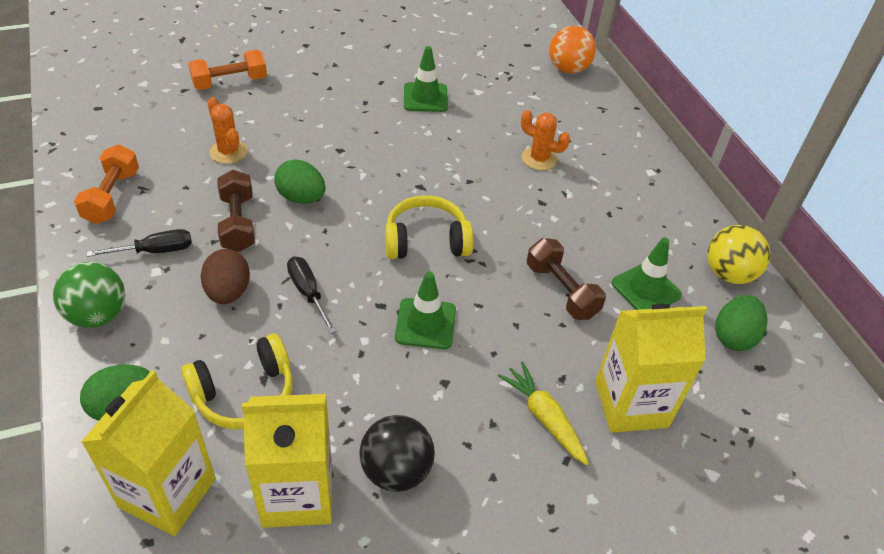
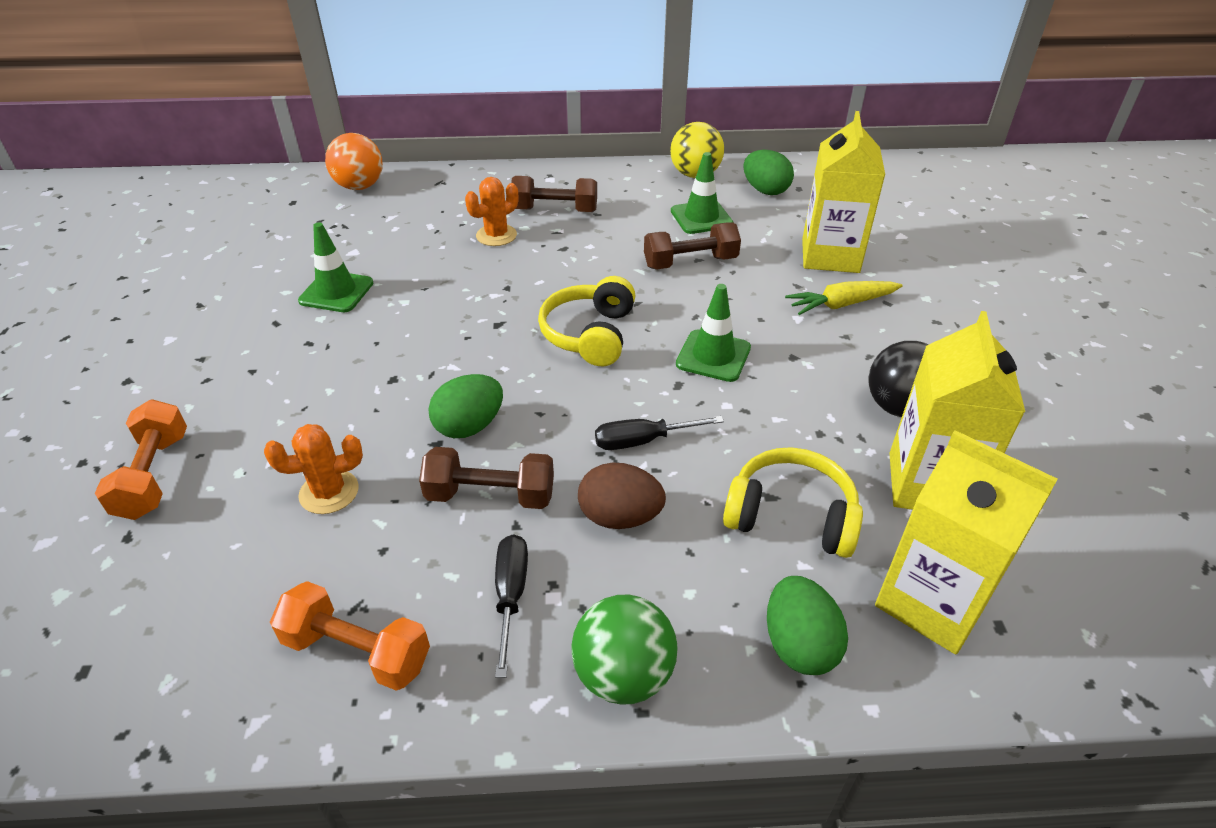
camera: 70 degrees left, 5 degrees down
yellow headphones [181,334,293,430] -> yellow headphones turned 60 degrees counterclockwise [723,447,863,558]
none -> brown dumbbell [511,176,597,212]

